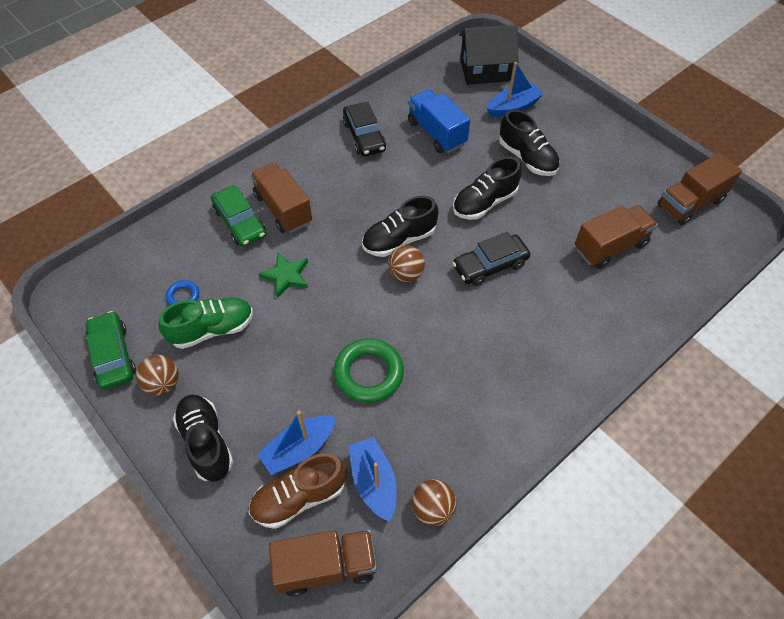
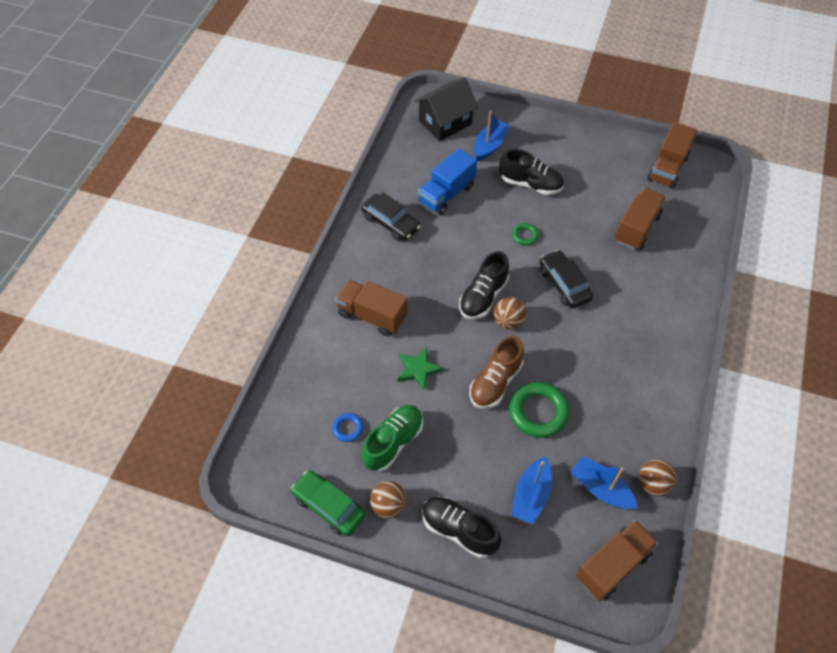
camera: 30 degrees left, 0 degrees up
green car [211,186,266,247] -> none
brown shoe [249,453,347,529] -> brown shoe moved to [469,336,524,409]
blue truck [408,89,470,153] -> blue truck turned 75 degrees counterclockwise [418,148,477,215]
black car [452,232,530,286] -> black car turned 120 degrees clockwise [540,250,593,308]
black shoe [453,157,522,220] -> green ring [512,223,539,246]

